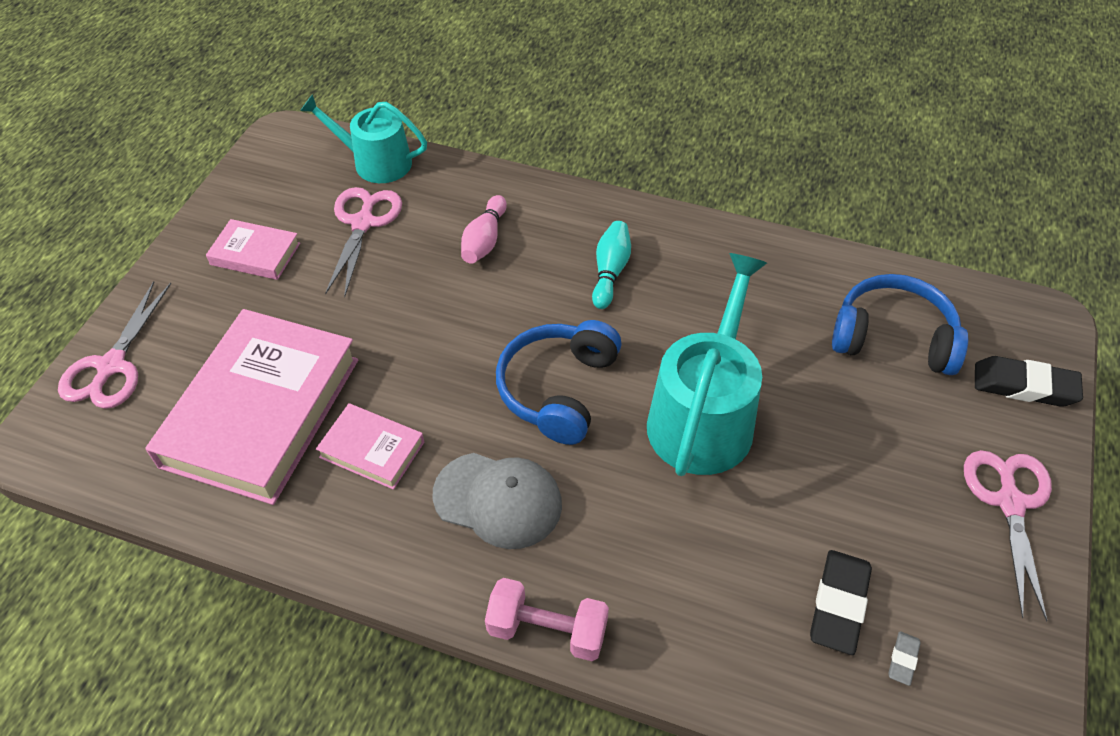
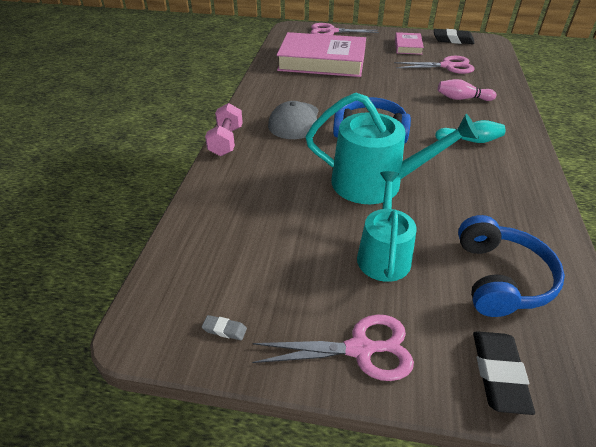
camera: 80 degrees right, 10 degrees down
turquoise watering can [300,94,427,183] -> turquoise watering can moved to [357,171,417,282]
pink book [316,403,424,490] -> none
black eraser [810,550,872,655] -> black eraser moved to [434,29,475,44]
grey eraser [888,631,921,686] -> grey eraser moved to [202,315,247,340]

